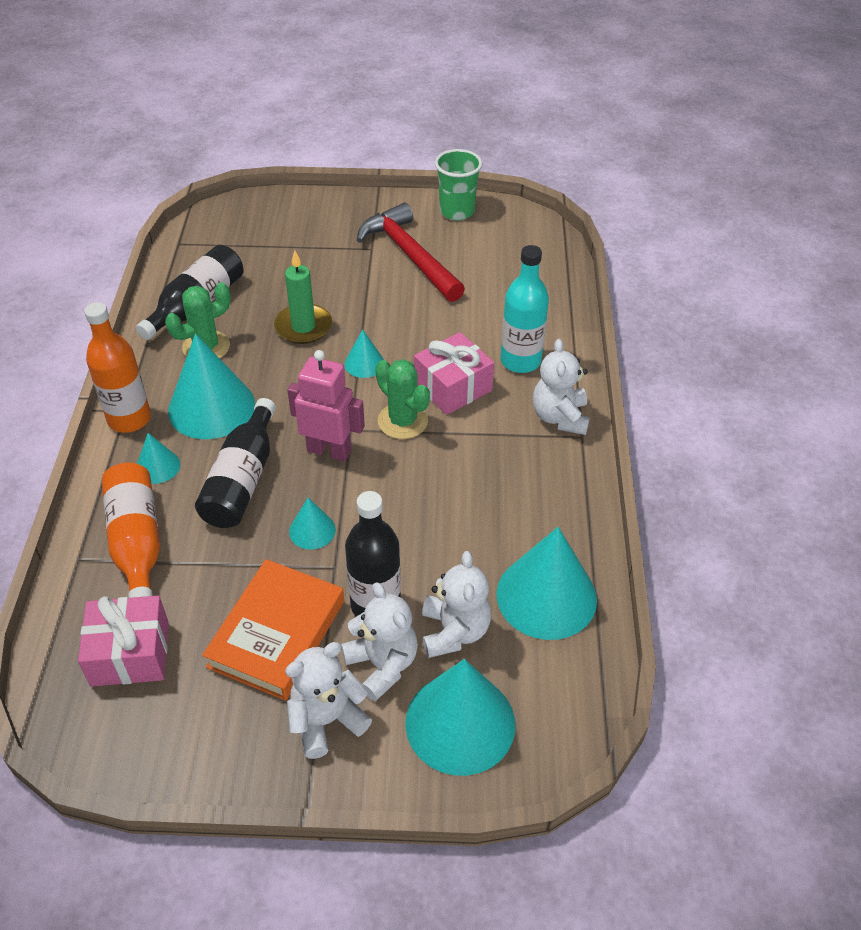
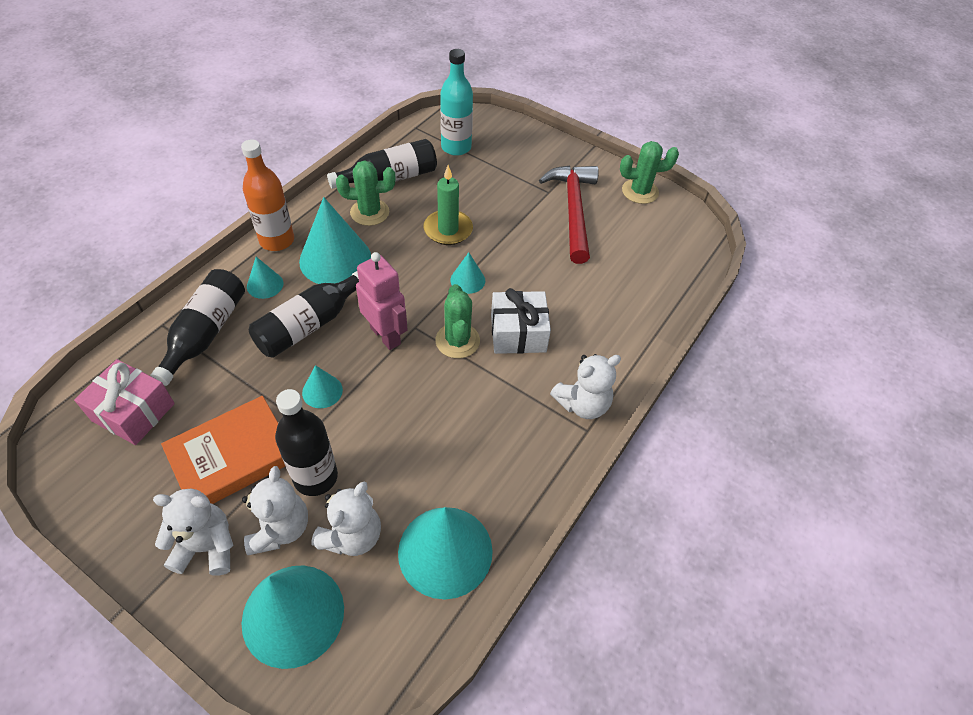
camera: 30 degrees right, 5 degrees up
orange bottle [102,463,160,598] -> black bottle [150,269,245,386]
pink gift [414,332,494,415] -> white gift [491,288,551,354]
green cup [435,149,482,220] -> green cactus [620,141,679,204]
turquoise bottle [501,245,549,373] -> turquoise bottle moved to [440,49,473,156]
white teddy bear [533,339,590,435] -> white teddy bear turned 150 degrees counterclockwise [550,354,621,419]

